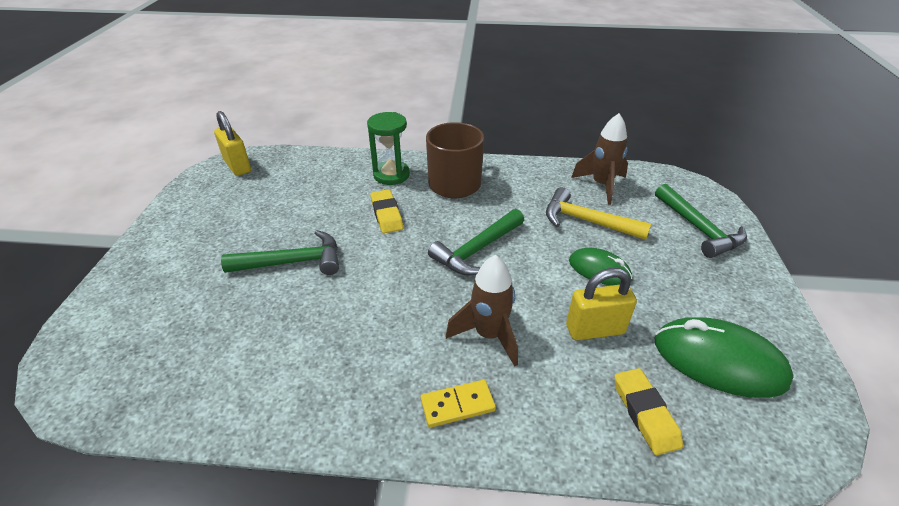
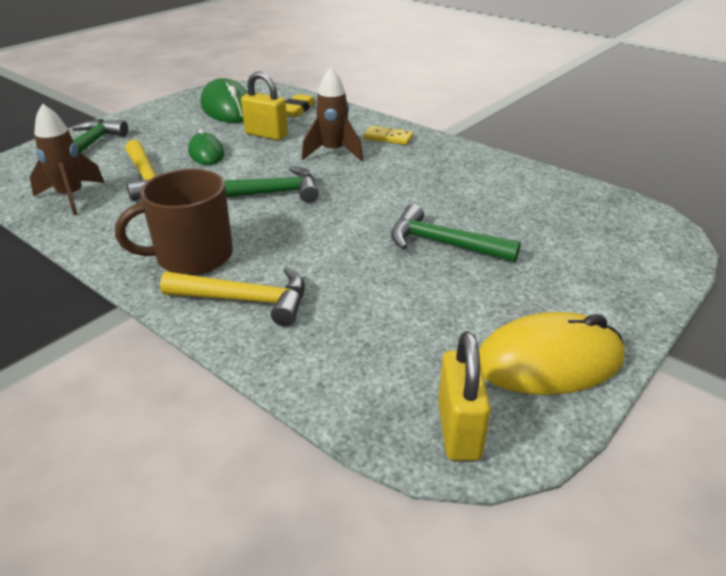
camera: 145 degrees left, 5 degrees down
green hourglass [367,112,410,185] -> yellow hammer [160,267,305,326]
yellow eraser [370,189,403,233] -> none
none -> yellow mouse [479,312,625,395]

